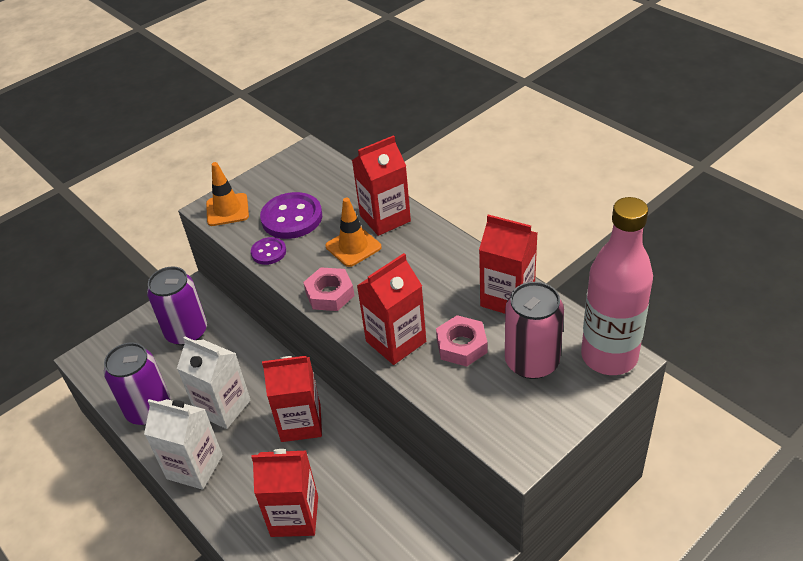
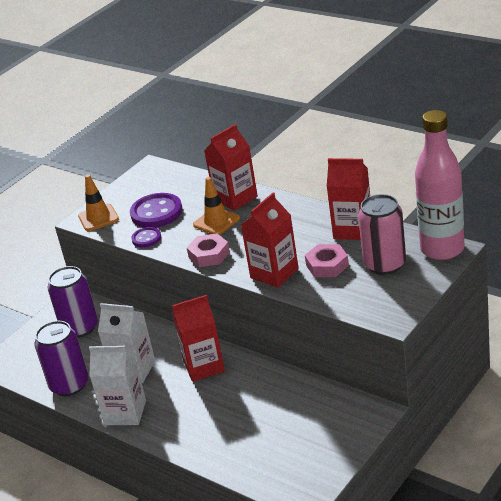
camera: 10 degrees left, 10 degrees down
red carton [251,449,318,537] -> none

